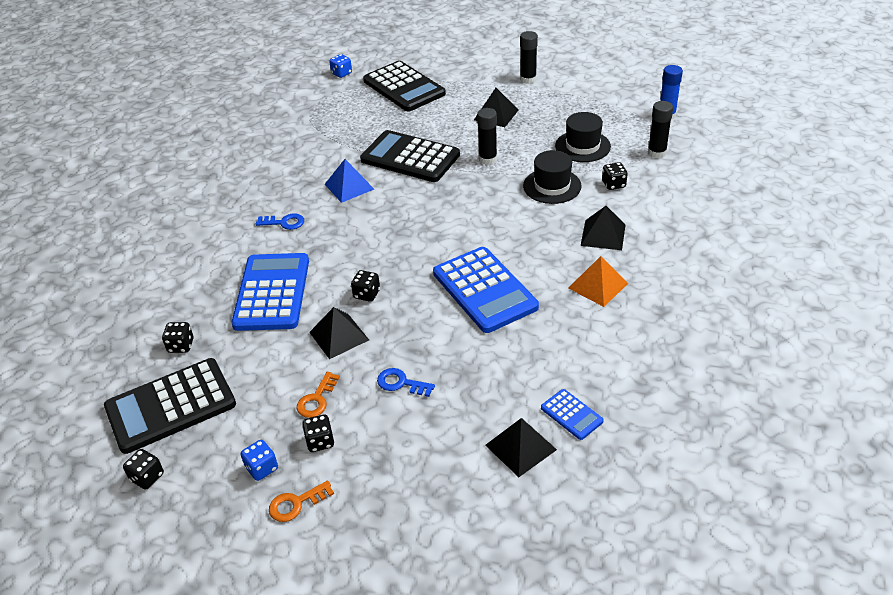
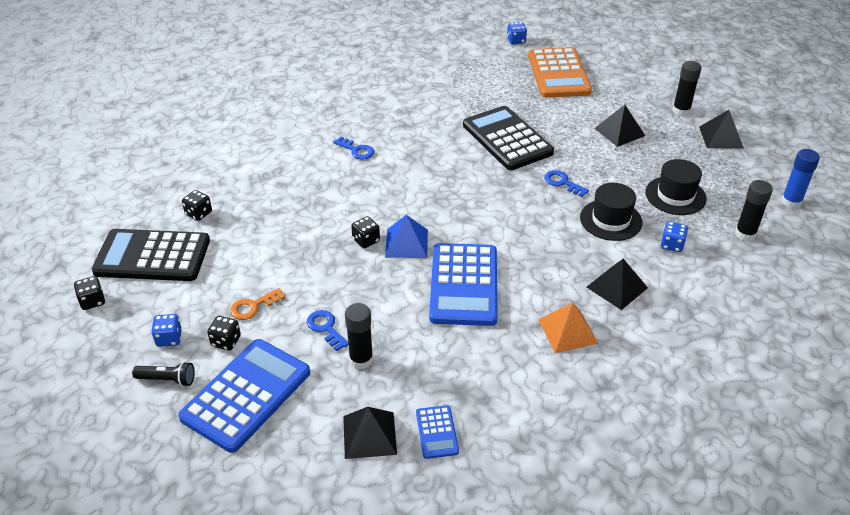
camera: 30 degrees right, 0 degrees up
blue calculator [231,253,309,331] -> blue calculator moved to [178,339,310,453]
orange key [269,481,334,522] -> black flashlight [132,362,195,387]
black pyramid [309,307,369,359] -> black pyramid moved to [699,110,744,148]
blue pyramid [325,159,374,203] -> blue pyramid moved to [385,215,428,258]
black calculator [363,61,446,112] -> orange calculator [528,47,592,98]
black glue stick [477,108,497,165] -> black glue stick moved to [345,303,373,369]
black dice [602,162,628,190] -> blue dice [660,221,688,252]
none -> blue key [544,170,589,197]

